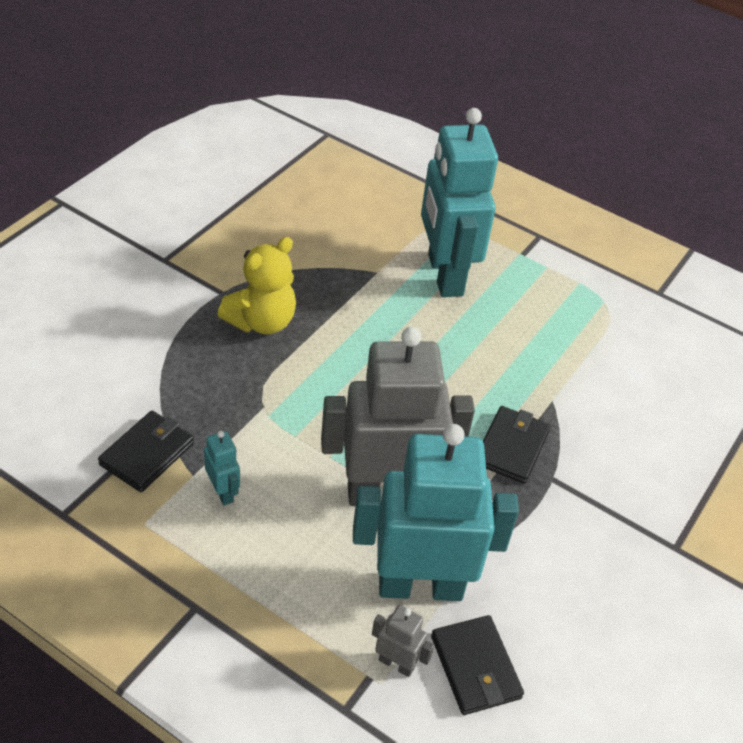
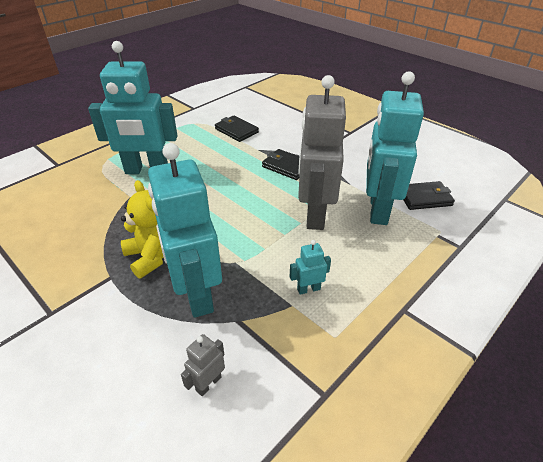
camera: 75 degrees left, 5 degrees down
black wallet [98,410,194,492] -> black wallet moved to [215,115,259,142]
grey robot [372,605,434,677] -> grey robot moved to [181,334,225,397]
none -> turquoise robot [148,143,222,318]

